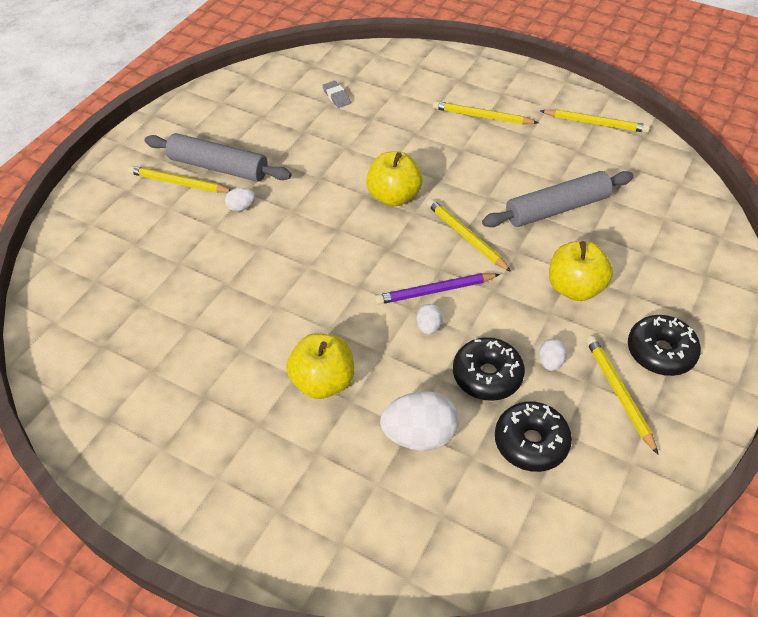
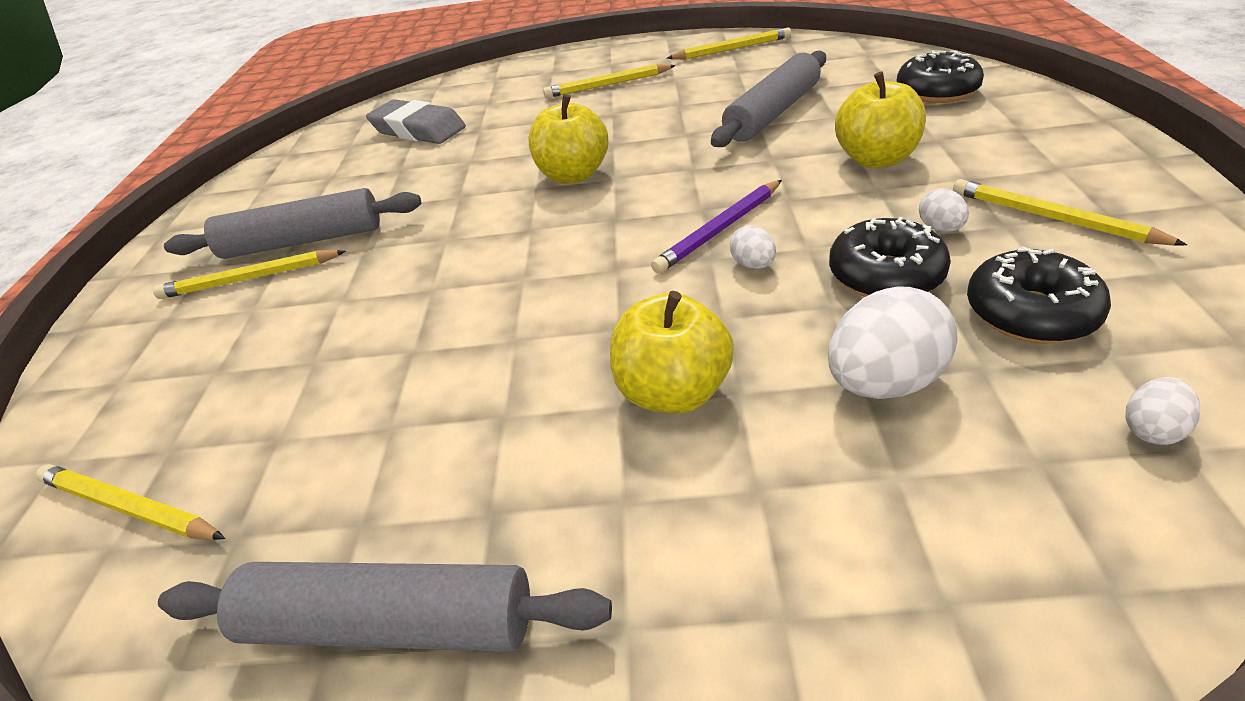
camera: 25 degrees left, 10 degrees down
white egg [225,188,255,212] -> white egg moved to [1125,377,1200,445]
grey eraser [322,81,351,108] -> grey eraser [366,99,466,144], size x2.05
yellow pencil [427,199,511,272] -> yellow pencil moved to [36,464,225,540]
black donut [628,315,701,376] -> black donut moved to [897,50,984,103]
none -> grey rolling pin [158,562,612,652]

